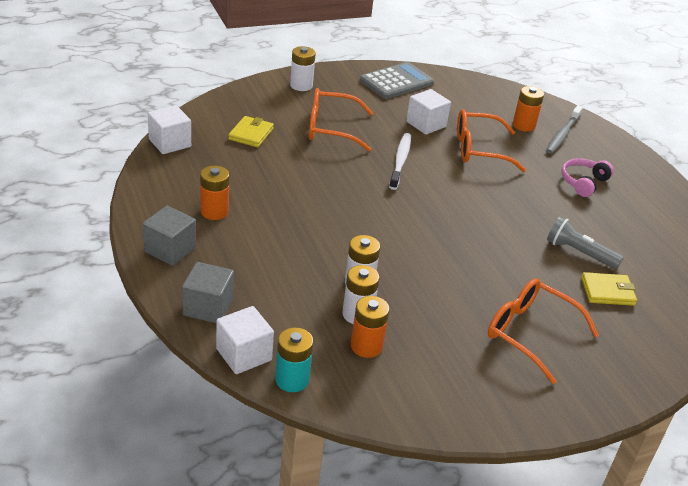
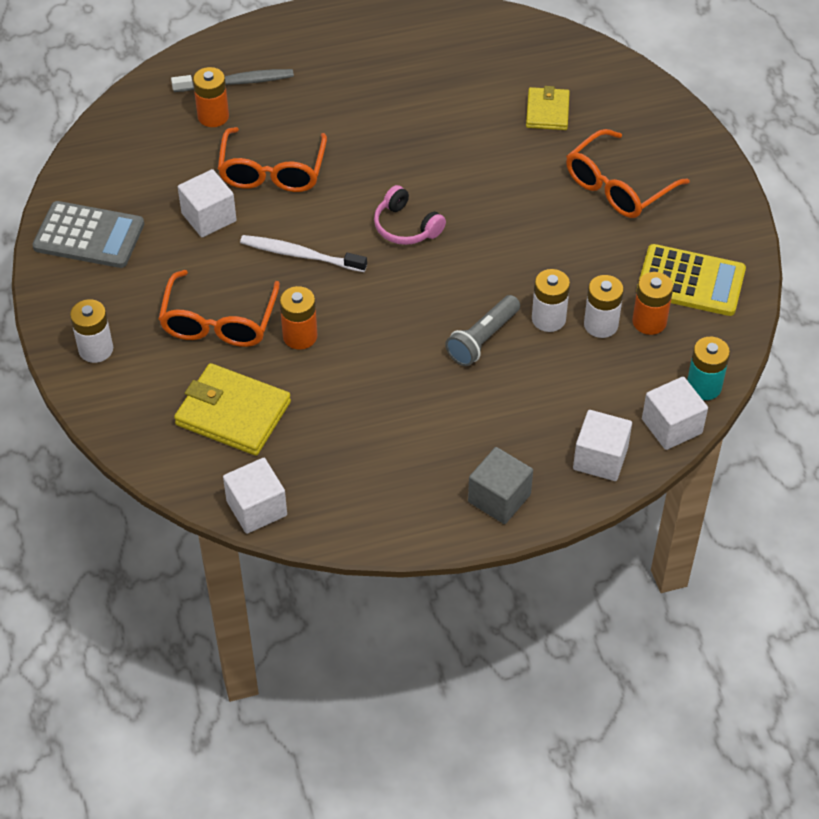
camera: 80 degrees left, 15 degrees up
grey cube [182,262,234,323] -> white cube [573,410,632,481]
orange battery [200,166,229,220] -> orange battery moved to [280,286,317,350]
yellow wallet [228,116,274,148] -> yellow wallet [174,363,291,456], size x1.62
grey calculator [360,62,434,99] -> grey calculator turned 135 degrees clockwise [32,201,144,268]
grey toothbrush [546,105,583,154] -> grey toothbrush turned 45 degrees counterclockwise [171,69,294,92]
grey flashlight [547,216,624,269] -> grey flashlight moved to [445,295,520,366]
pink headphones [561,158,614,197] -> pink headphones moved to [374,185,446,245]
none -> yellow calculator [636,244,746,316]

